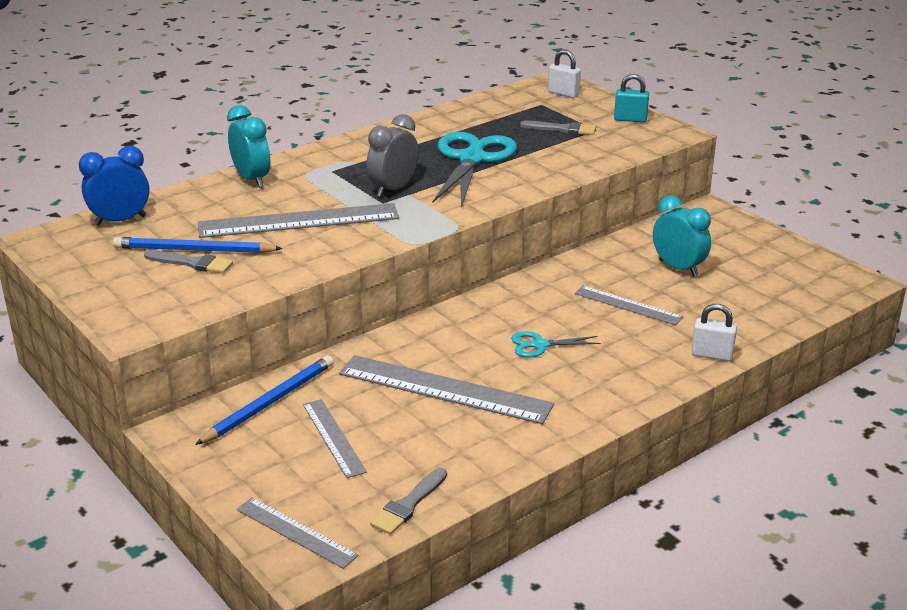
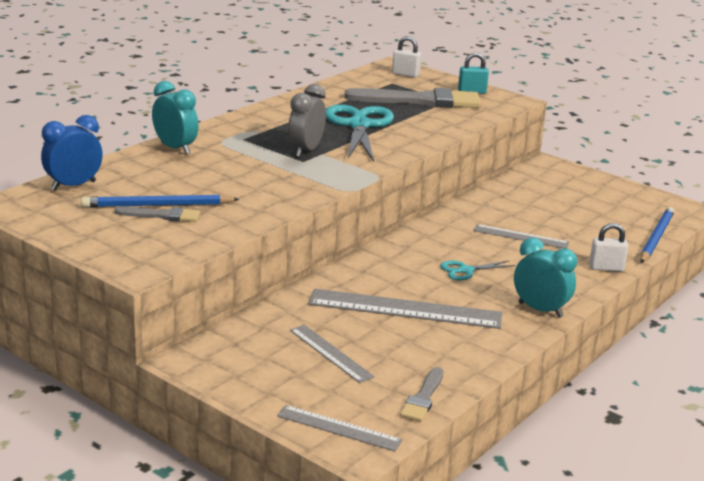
camera: 15 degrees left, 5 degrees down
blue pencil [195,356,333,445] -> blue pencil moved to [640,207,675,263]
grey ruler [198,203,399,238] -> none
grey brush [520,121,596,135] -> grey brush [345,88,481,108], size x2.07
turquoise clock [653,195,711,277] -> turquoise clock moved to [514,238,577,318]

